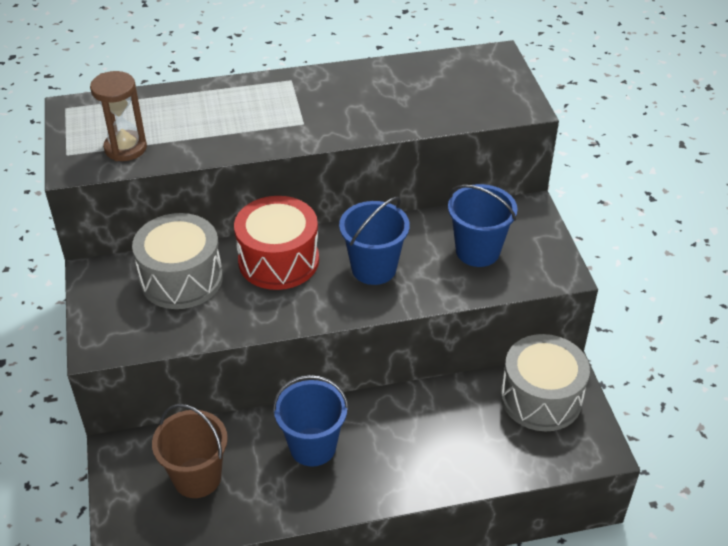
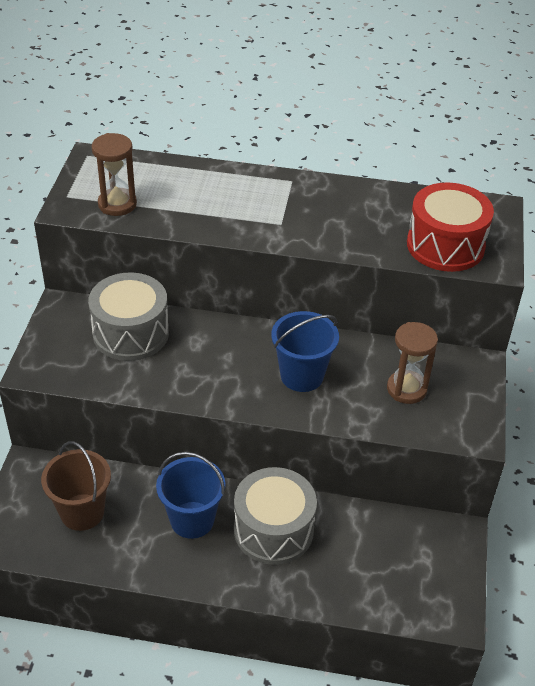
camera: 20 degrees right, 0 degrees up
red drum [234,196,319,290] -> red drum moved to [407,182,494,272]
blue bucket [448,184,518,267] -> brown hourglass [387,322,438,404]
grey drum [501,334,590,431] -> grey drum moved to [234,467,317,565]

